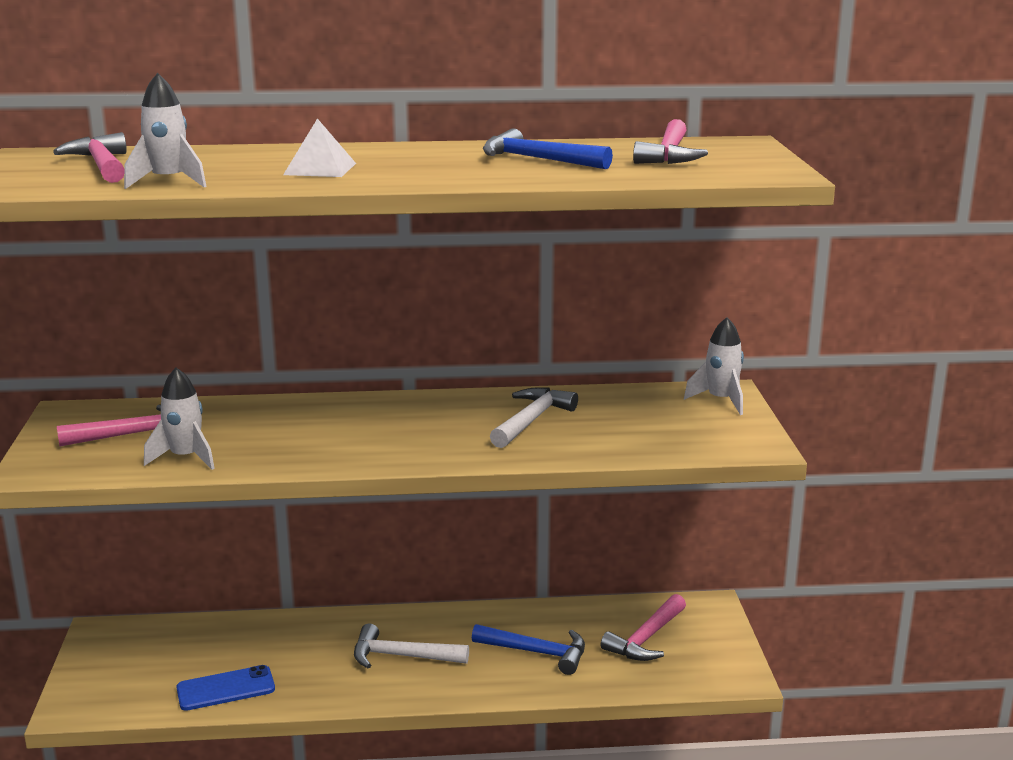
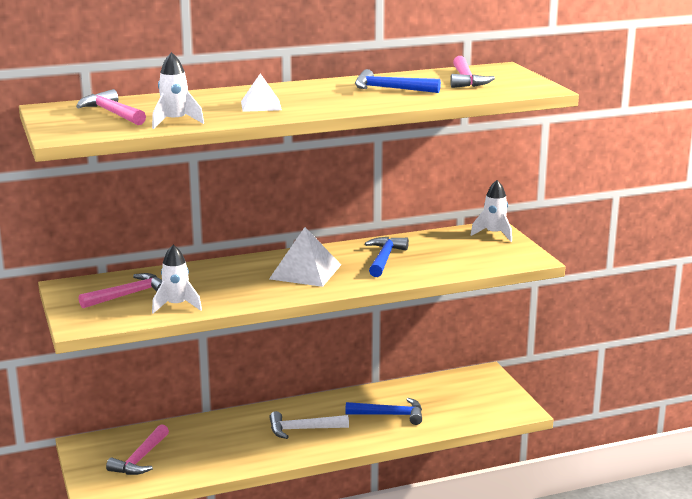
camera: 15 degrees left, 0 degrees up
blue phone [177,665,275,711] -> none
white hammer [490,387,578,448] -> blue hammer [365,237,409,277]
pink hammer [601,594,686,661] -> pink hammer moved to [106,424,169,475]
none -> white pyramid [269,227,341,287]

